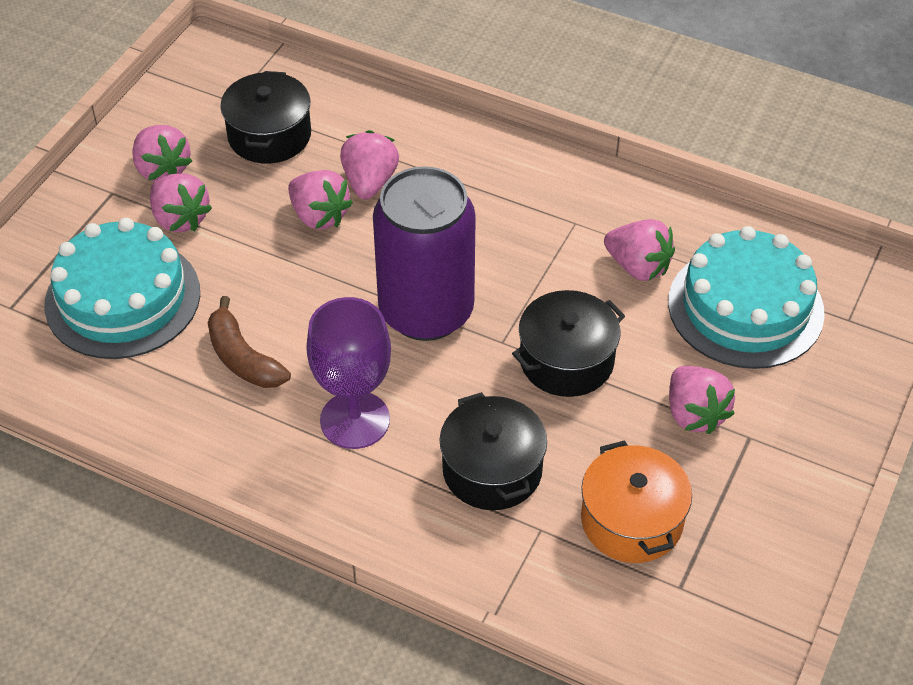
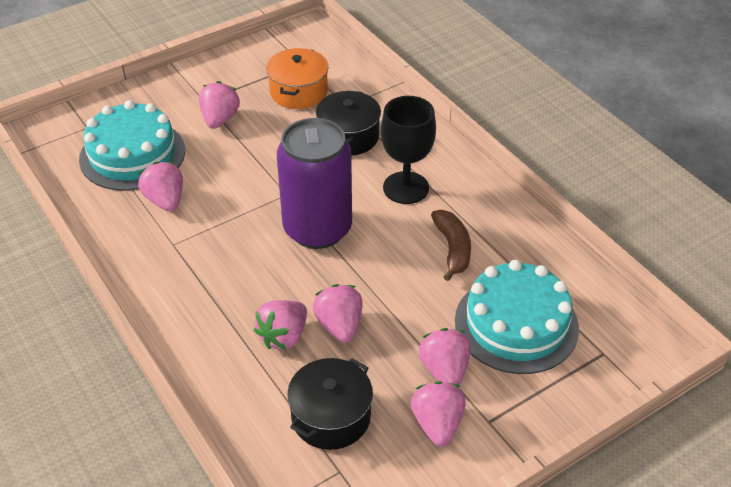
camera: 150 degrees left, 5 degrees down
purple goblet [306,297,391,449] -> black goblet [381,96,436,204]
black pot [512,290,625,397] -> none

